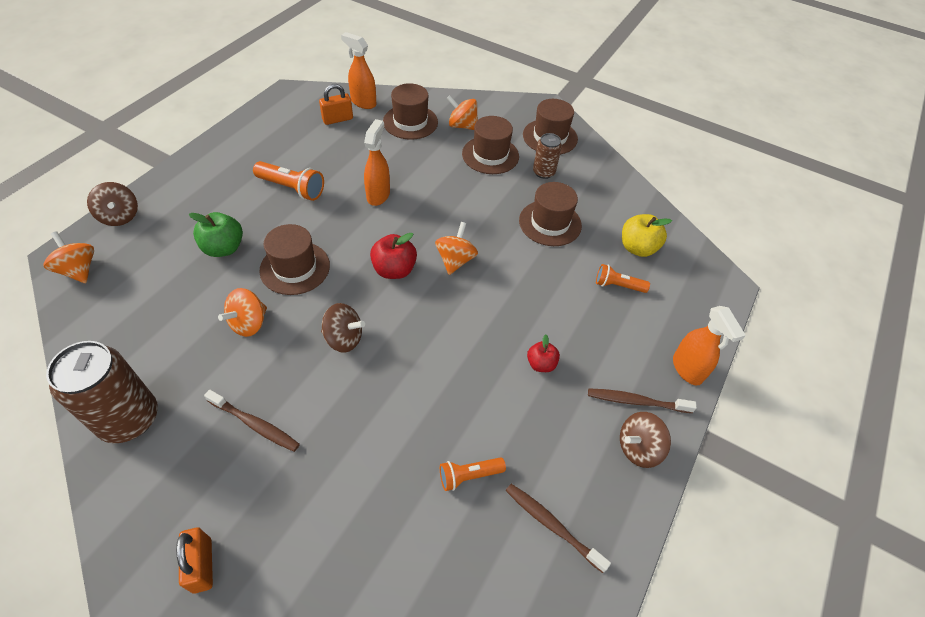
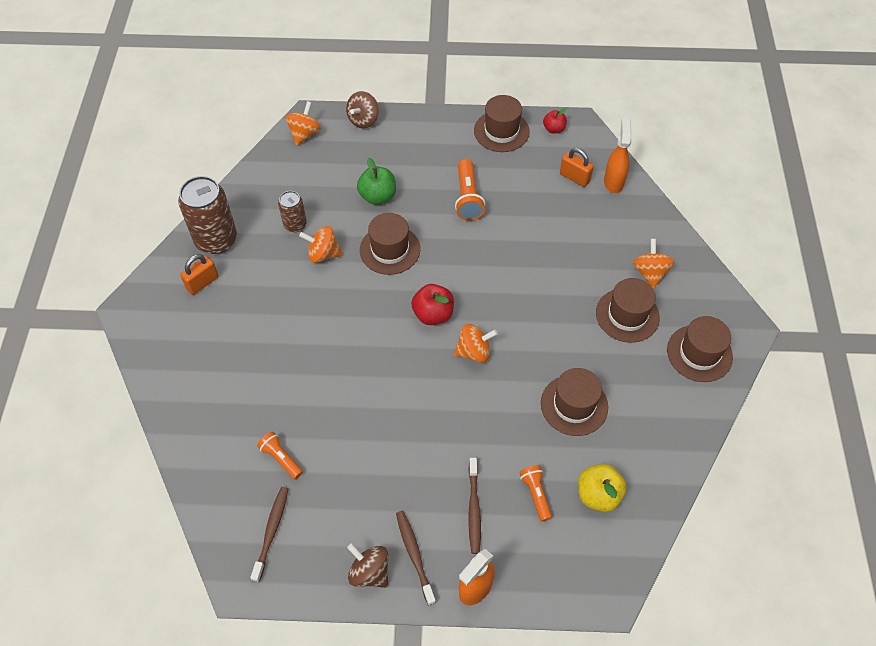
camera: 65 degrees right, 5 degrees up
orange padlock [176,528,213,594] -> orange padlock moved to [180,254,219,295]
brown toothbrush [204,390,300,452] -> brown toothbrush moved to [468,458,481,554]
brown spinning top [321,303,365,353] -> none
orange spray bottle [364,119,390,206] -> none
brown hat [383,83,438,140] -> brown hat moved to [474,95,530,152]
red apple [527,335,560,372] -> red apple moved to [543,108,567,134]
brown can [533,133,562,179] -> brown can moved to [278,191,307,232]

